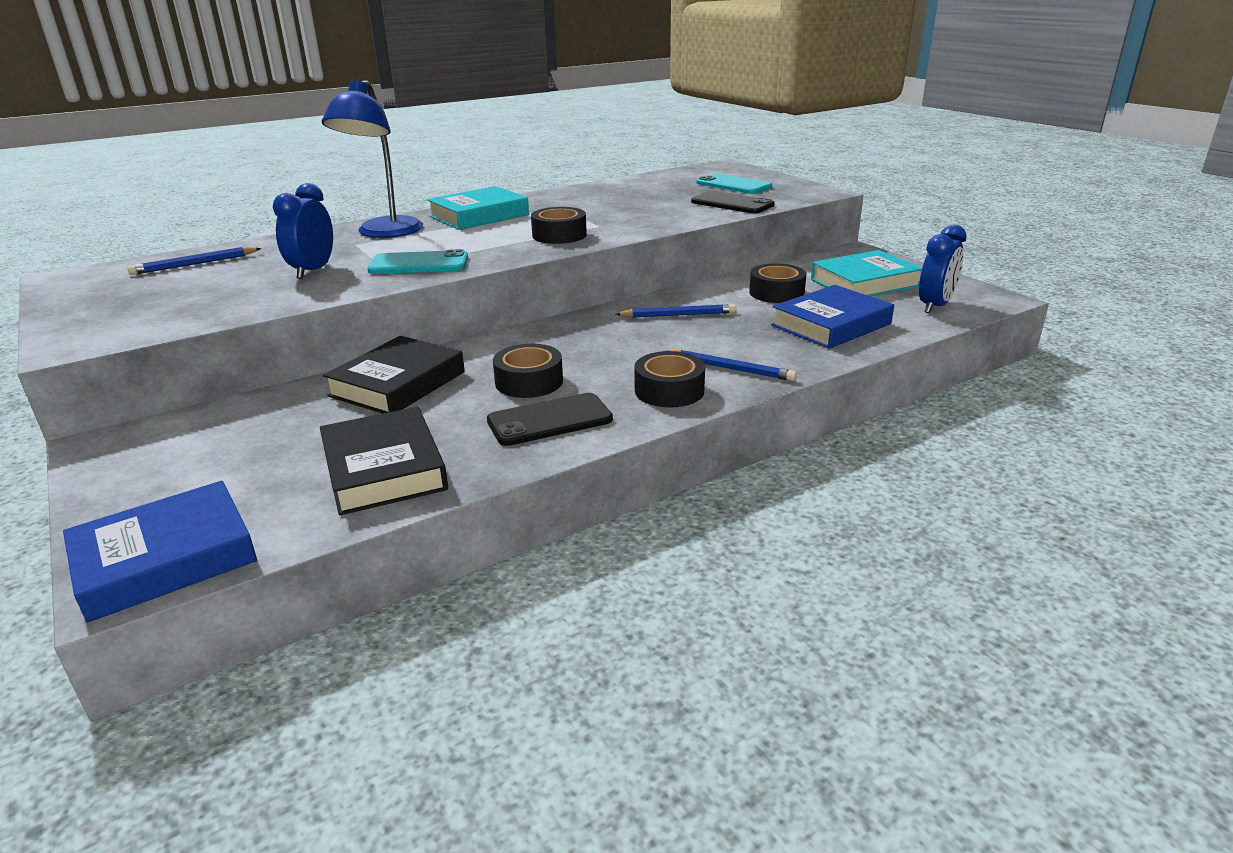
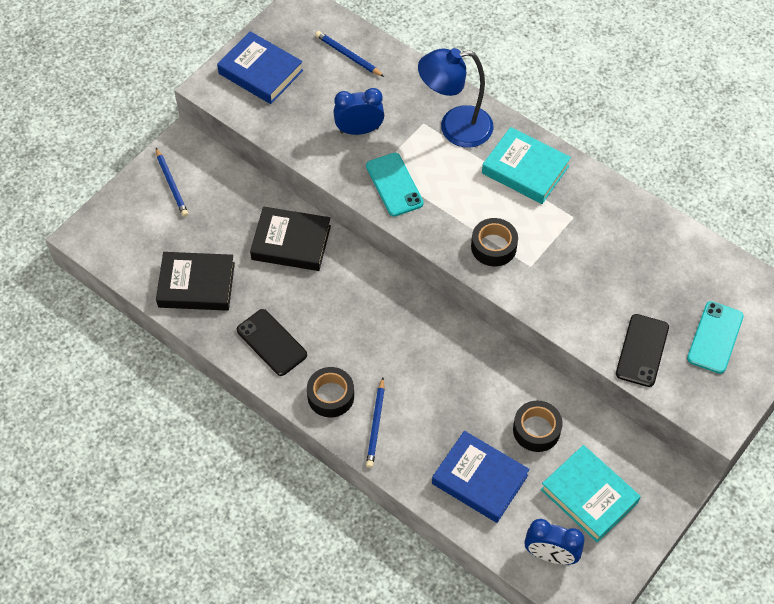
camera: 70 degrees right, 30 degrees up
blue book [63,481,257,623] -> blue book moved to [217,31,303,104]
black book [320,407,448,515] -> black book turned 45 degrees clockwise [156,252,235,311]
black tape [493,344,563,398] -> none
blue pencil [616,304,736,318] -> blue pencil moved to [156,148,188,217]

